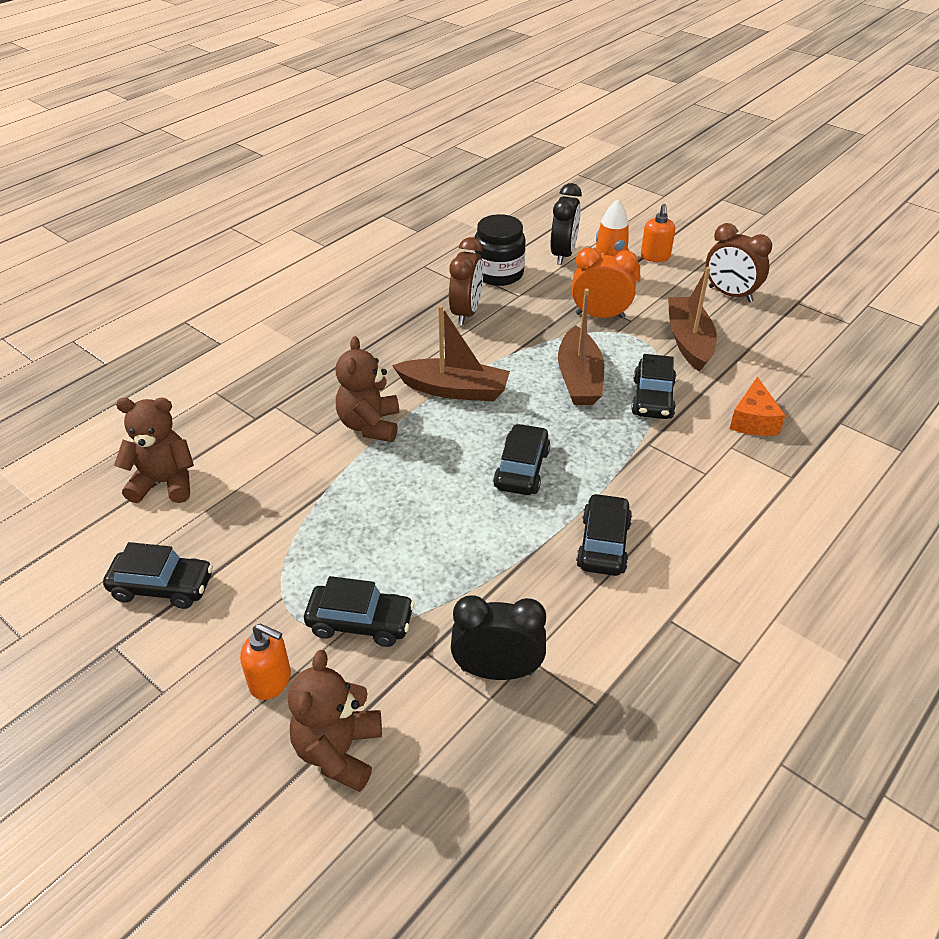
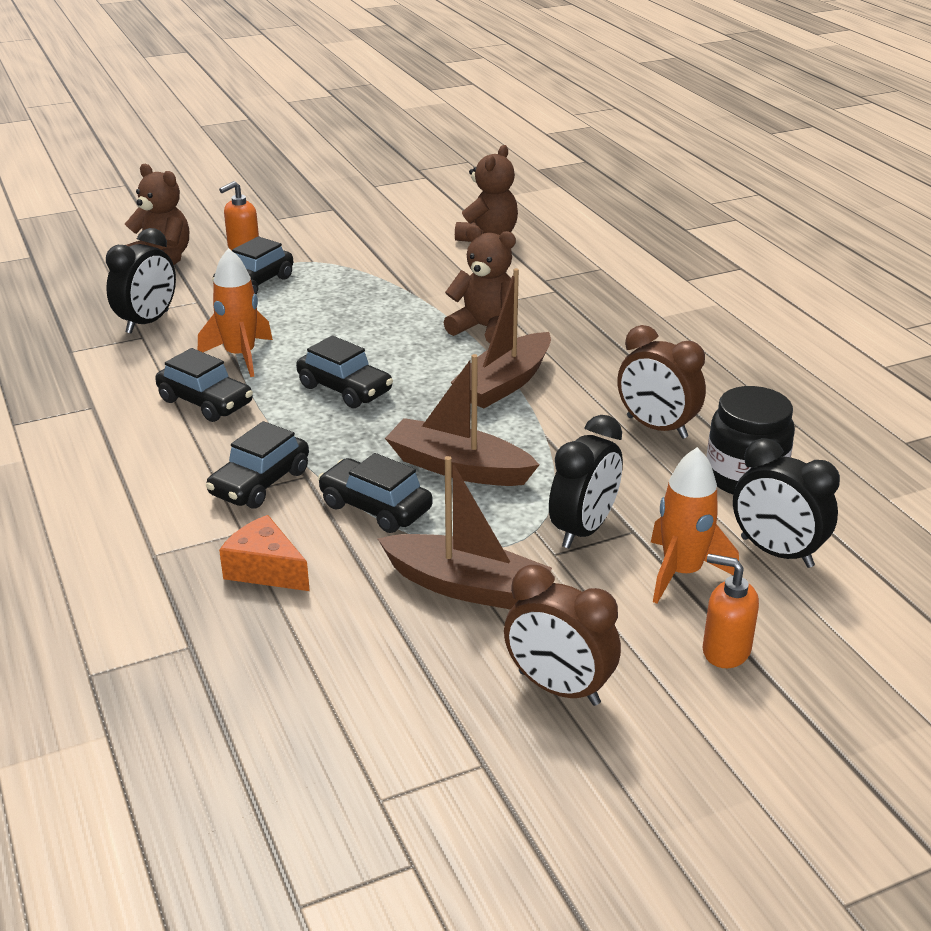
camera: 115 degrees right, 10 degrees down
black car [103,542,213,609] -> black car moved to [206,421,309,509]
orange clock [572,248,638,318] -> black clock [549,415,623,548]
brown clock [706,223,772,302] -> brown clock turned 120 degrees counterclockwise [504,565,621,706]
none -> orange rocket [198,248,273,377]

